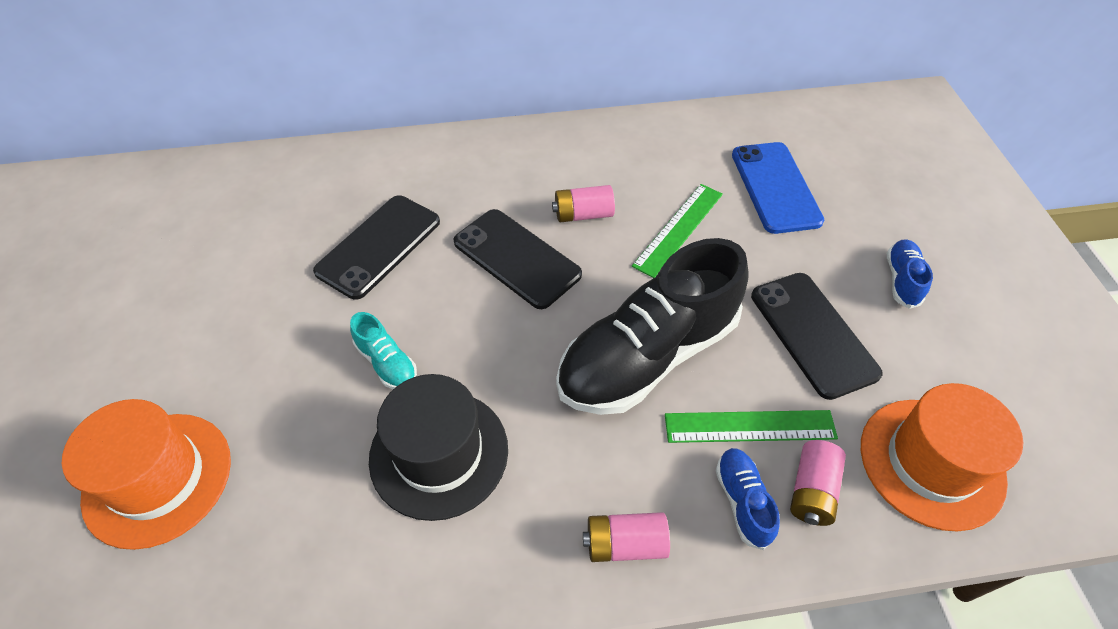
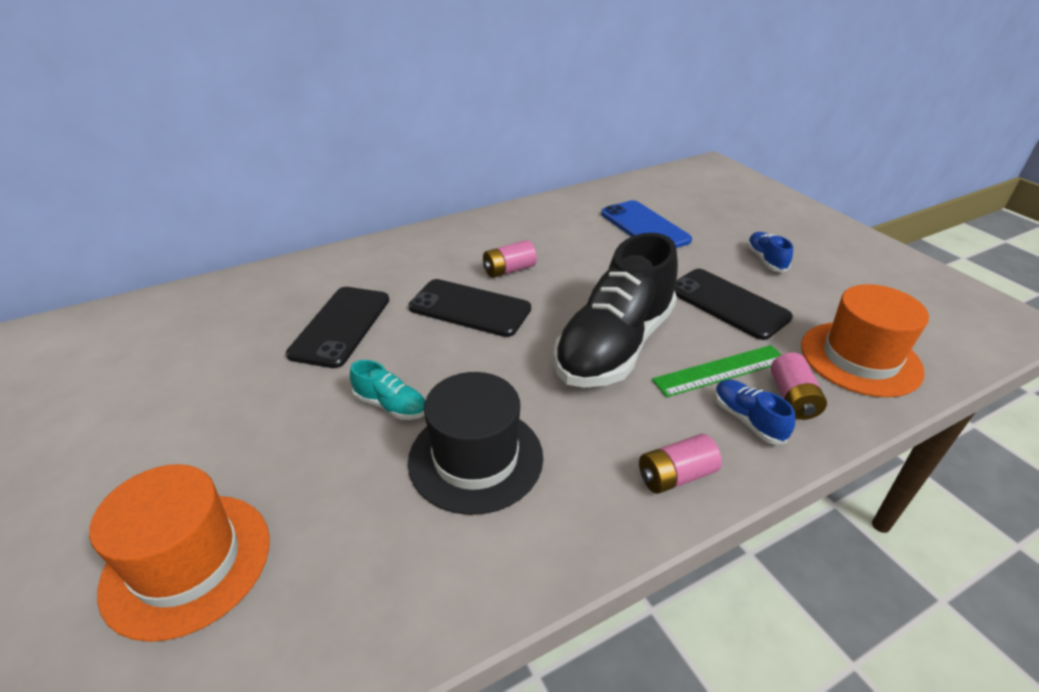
camera: 20 degrees left, 15 degrees down
green ruler [632,184,723,278] -> none

